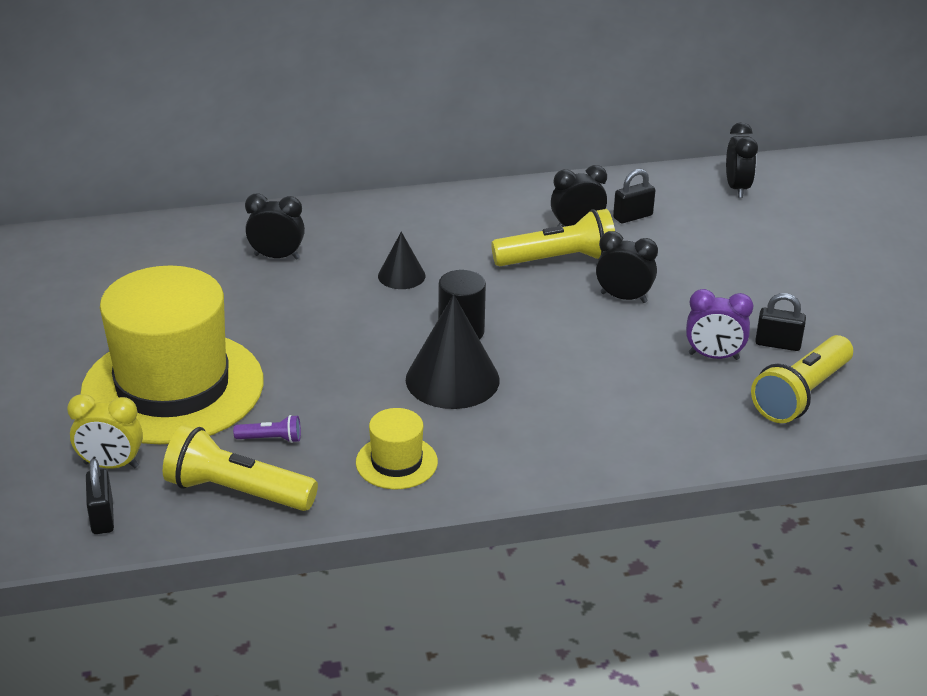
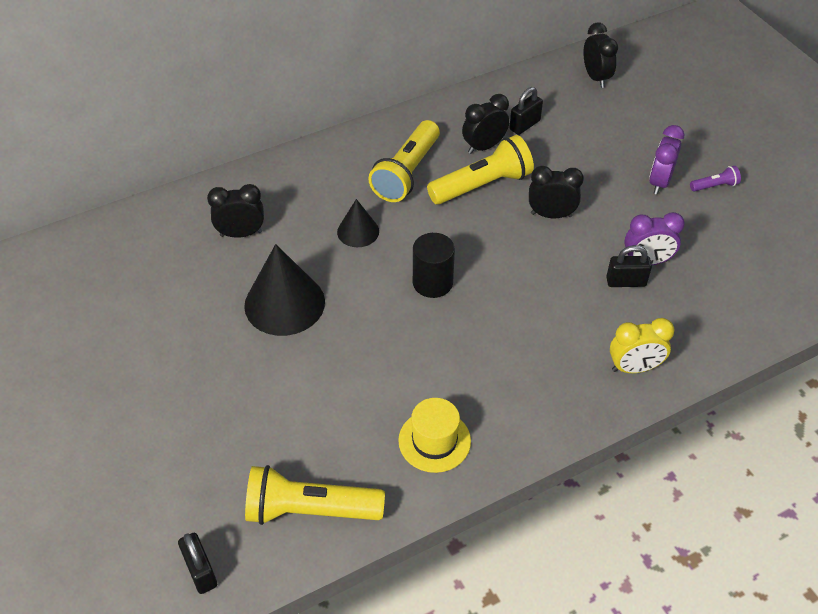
camera: 15 degrees left, 15 degrees up
yellow clock [67,394,143,468] -> yellow clock moved to [610,318,675,373]
yellow hat [80,265,263,444] -> none
purple flashlight [233,415,301,443] -> purple flashlight moved to [690,166,741,192]
black cone [406,294,500,409] -> black cone moved to [244,244,325,336]
yellow flashlight [751,335,853,423] -> yellow flashlight moved to [368,120,440,202]
black padlock [755,293,806,351] -> black padlock moved to [606,245,652,287]
none -> purple clock [649,125,685,195]

